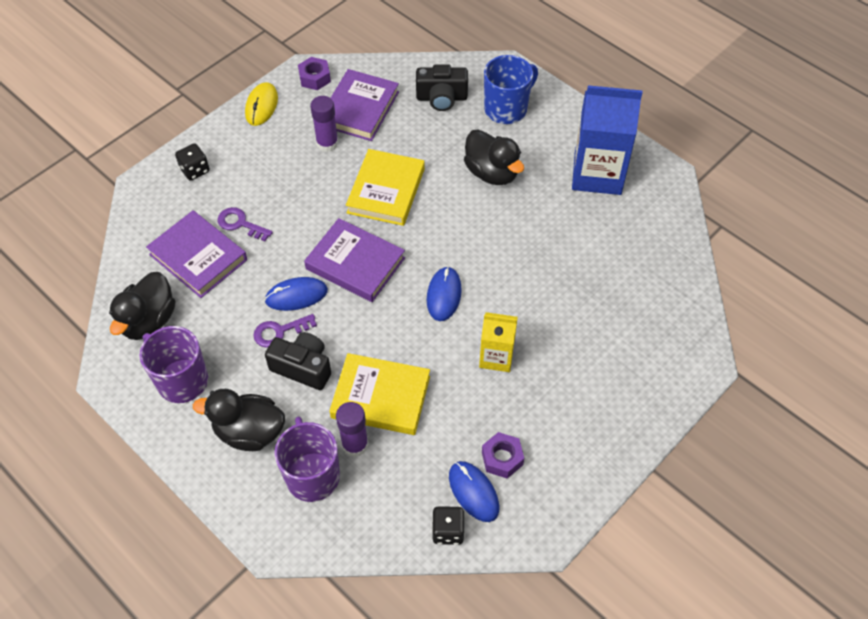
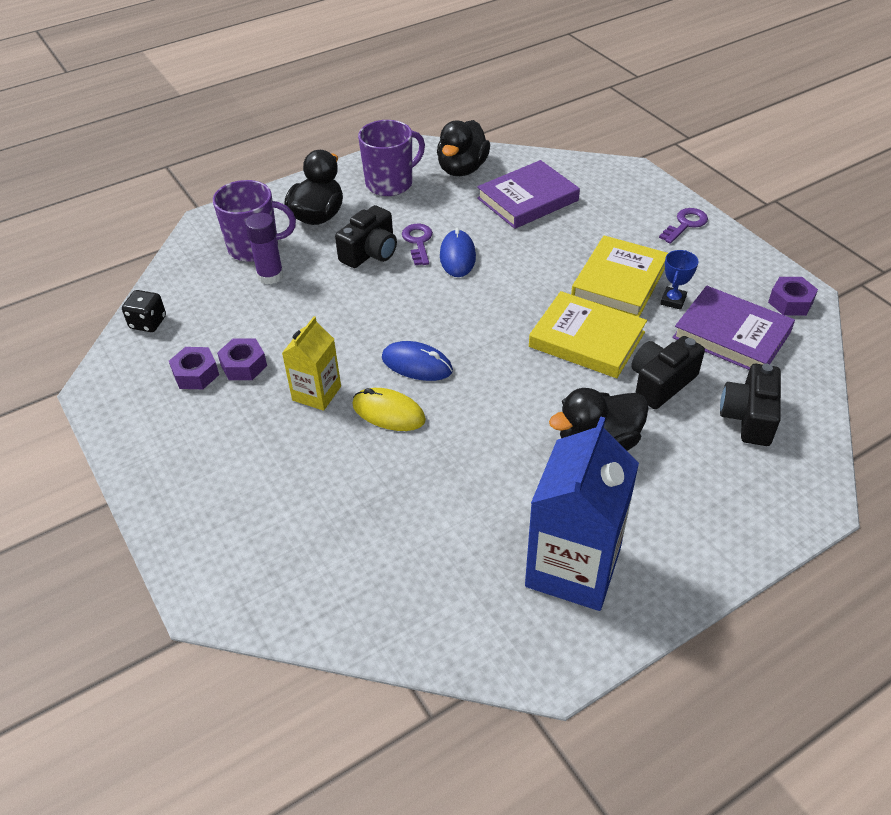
camera: 105 degrees right, 10 degrees down
black duck [109,272,175,340] -> black duck turned 105 degrees counterclockwise [437,120,490,176]
black dice [175,143,210,181] -> none
purple key [218,207,273,241] -> purple key moved to [659,208,708,244]
yellow mouse [245,82,278,126] -> yellow mouse moved to [352,388,426,431]
purple book [304,218,405,302] -> none
purple glue stick [310,96,339,152] -> blue trophy [660,250,699,310]
yellow book [329,353,430,435] -> yellow book moved to [571,235,668,317]
blue mouse [449,461,499,522] -> none
blue mug [484,55,538,124] -> none
none -> purple nut [217,339,267,380]
none -> black camera [631,336,705,409]

